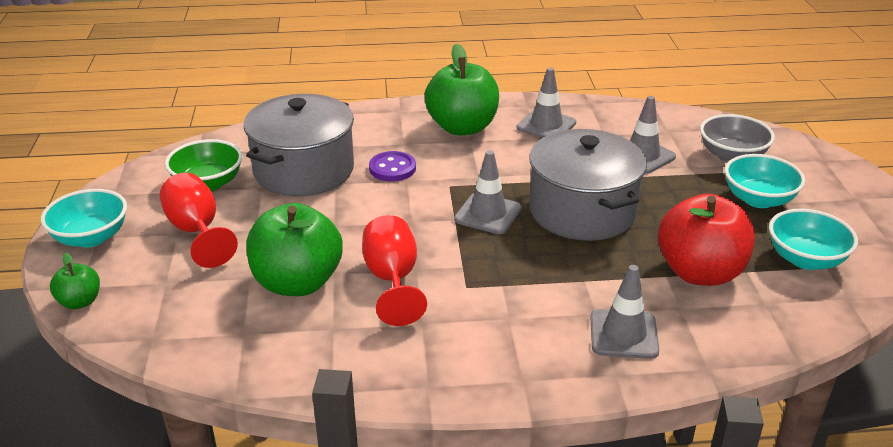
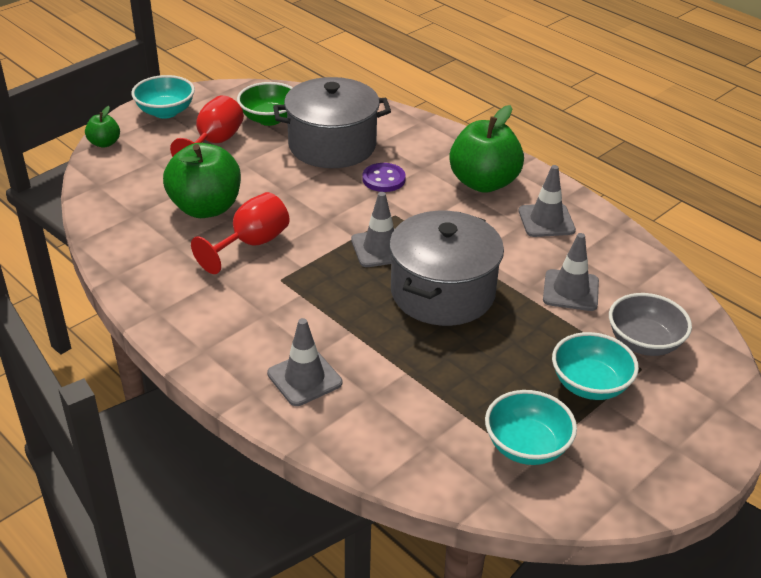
camera: 50 degrees right, 5 degrees up
red apple [658,194,755,286] -> none

